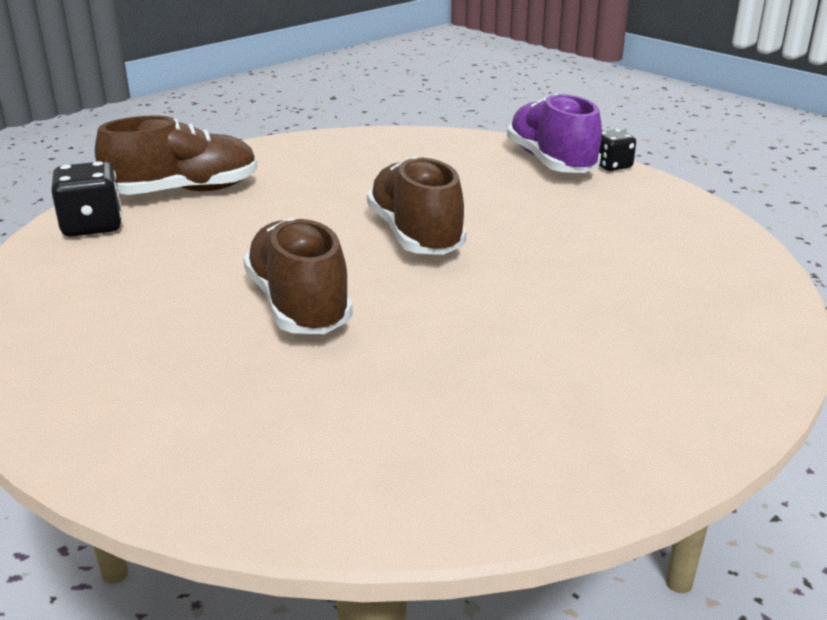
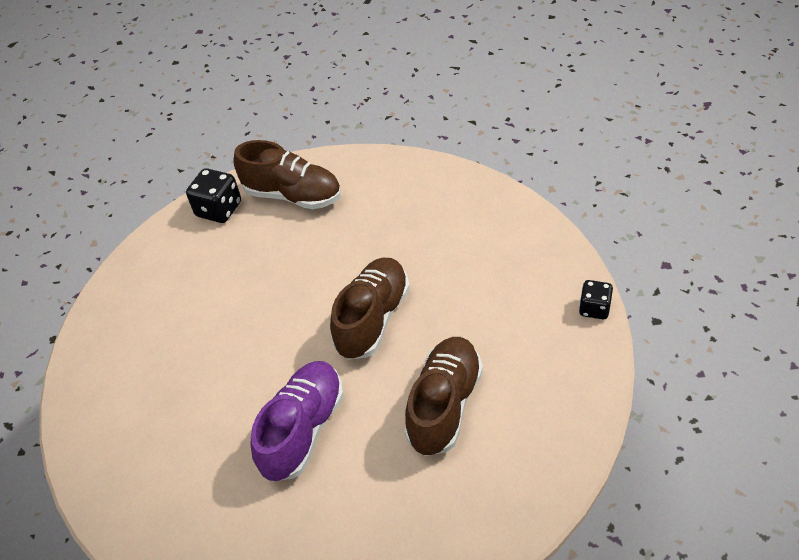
camera: 45 degrees right, 20 degrees up
brown shoe [243,218,353,334] -> brown shoe moved to [405,337,483,456]
purple shoe [507,93,602,173] -> purple shoe moved to [251,361,344,481]

